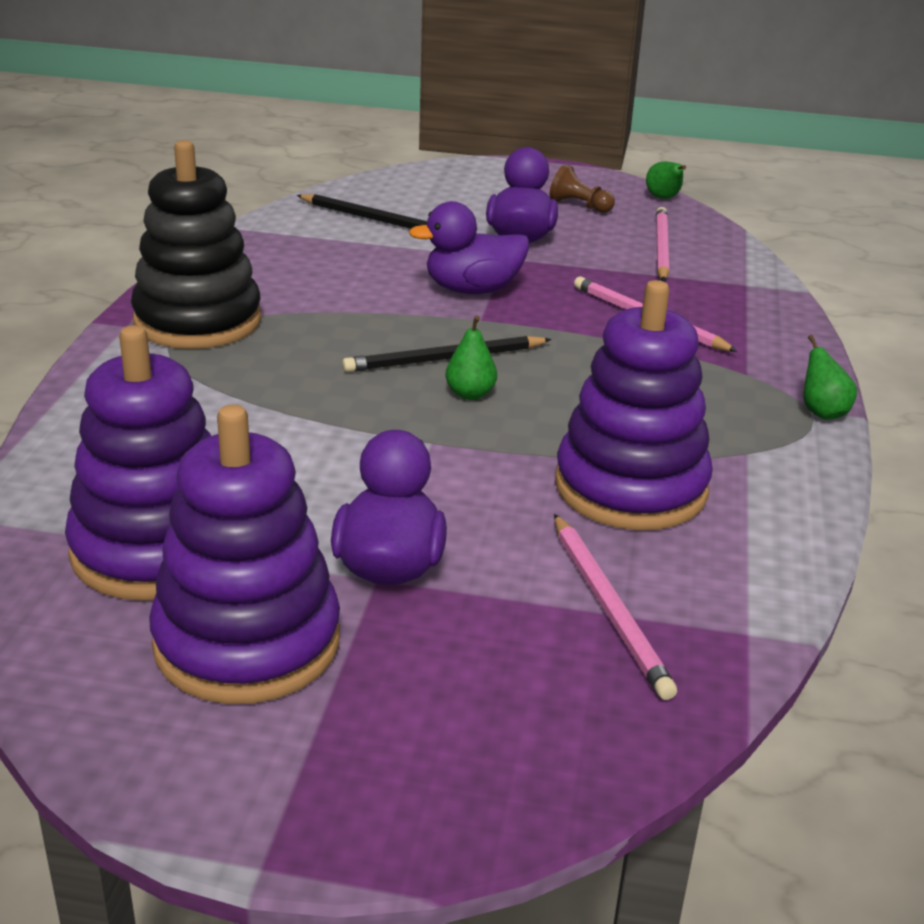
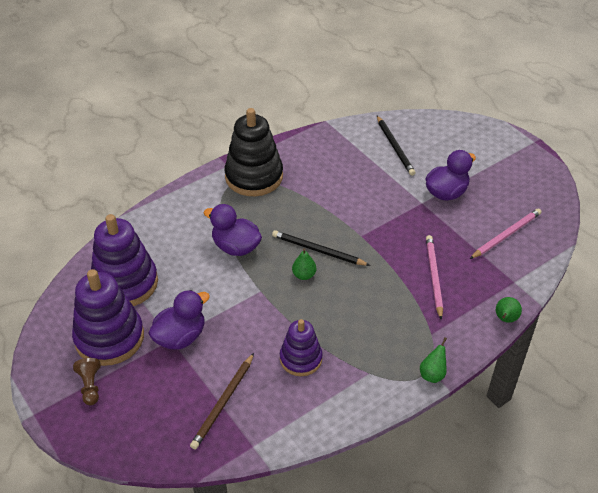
camera: 45 degrees right, 15 degrees up
purple duck [409,201,529,294] -> purple duck moved to [204,204,262,256]
brown pawn [550,164,615,213] -> brown pawn moved to [73,358,101,405]
pink pencil [554,514,677,700] -> brown pencil [190,353,254,449]
purple stacking toy [555,280,713,530] -> purple stacking toy [280,319,322,376], size x0.61
green pear [646,161,686,199] -> green pear moved to [496,297,522,323]

